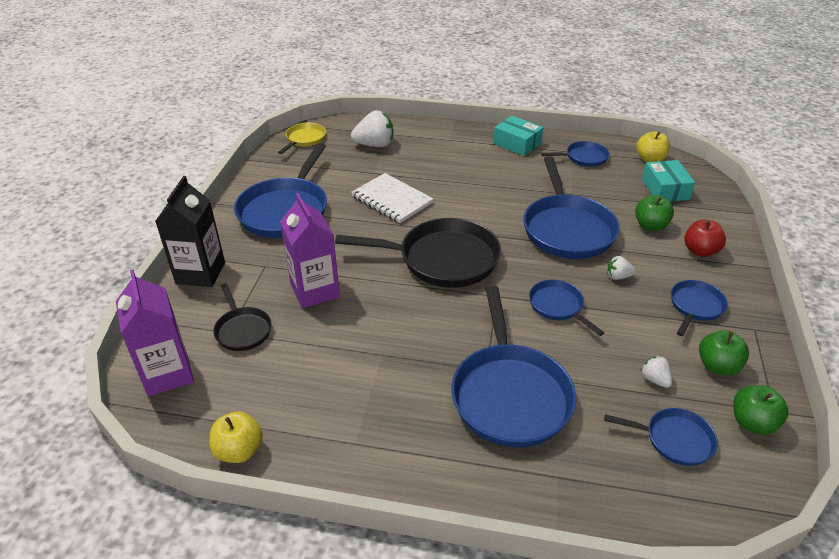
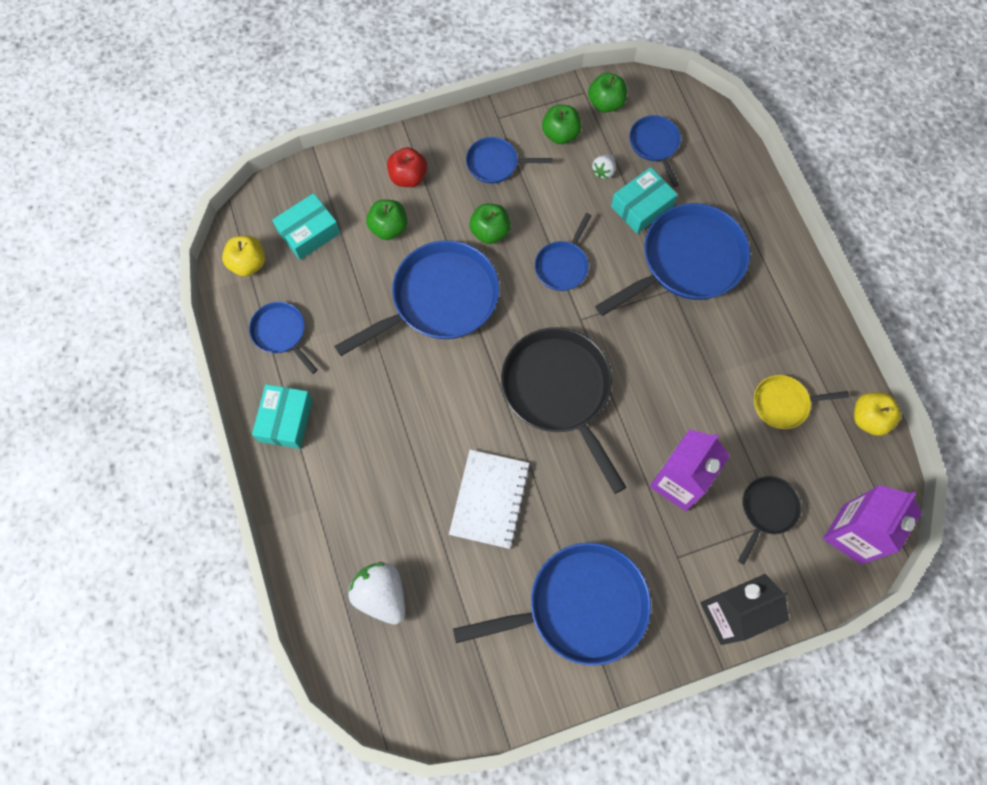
camera: 120 degrees left, 30 degrees up
yellow pan [278,123,326,154] -> yellow pan moved to [754,375,849,429]
white strawberry [607,256,636,280] -> green apple [469,204,511,244]
none -> turquoise box [611,167,678,234]

